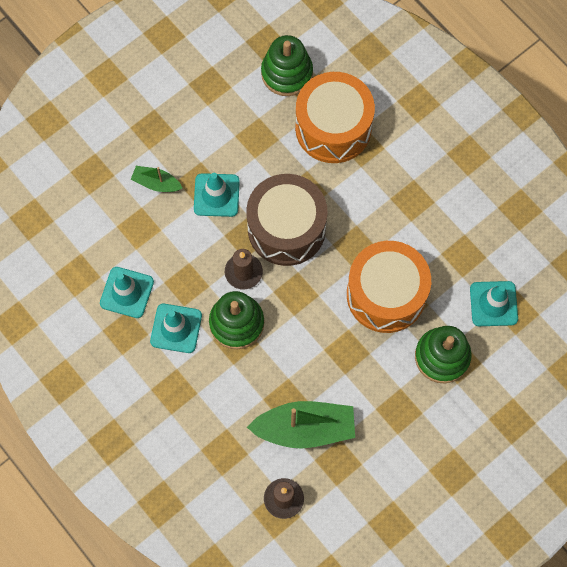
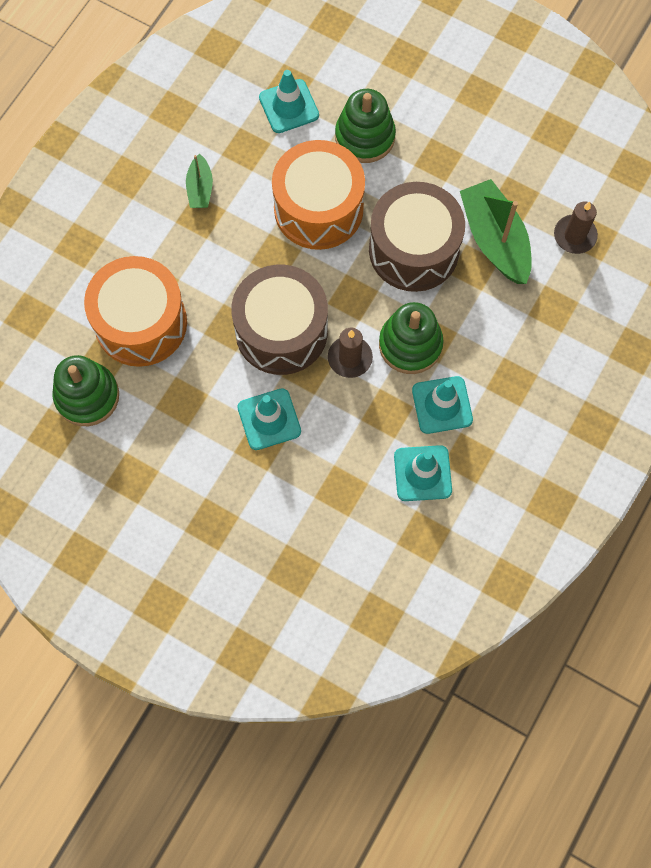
camera: 110 degrees left, 0 degrees up
green boat [131,166,182,192] -> green boat moved to [186,154,213,208]
none -> brown drum [369,182,465,292]

